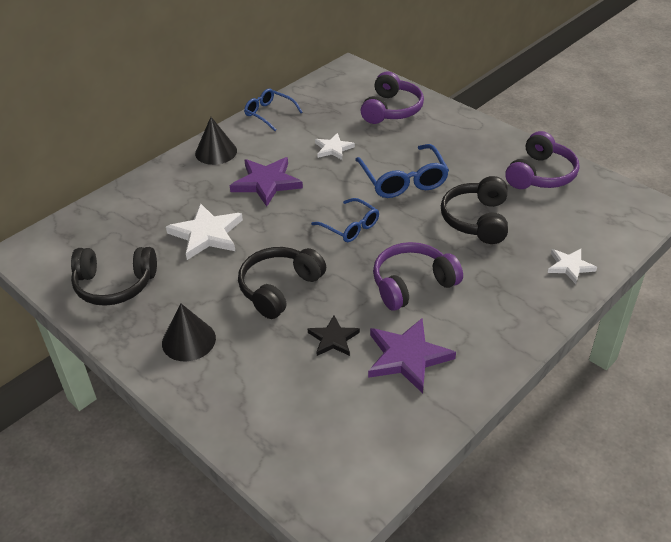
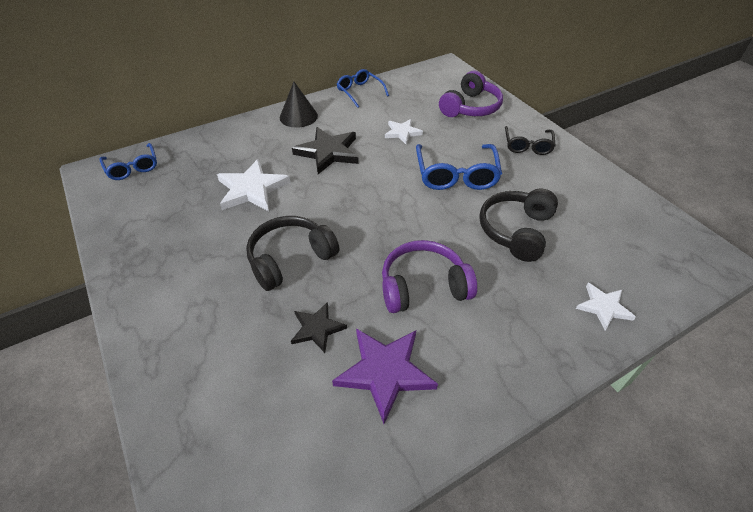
camera: 15 degrees right, 5 degrees up
black headphones [71,247,157,306] -> none
black cone [162,303,216,361] -> none
purple star [230,157,303,207] -> black star [292,127,359,174]
blue glasses [311,198,379,242] -> blue glasses moved to [99,143,157,180]
purple headphones [505,131,579,189] -> none
none -> black glasses [505,126,555,155]

